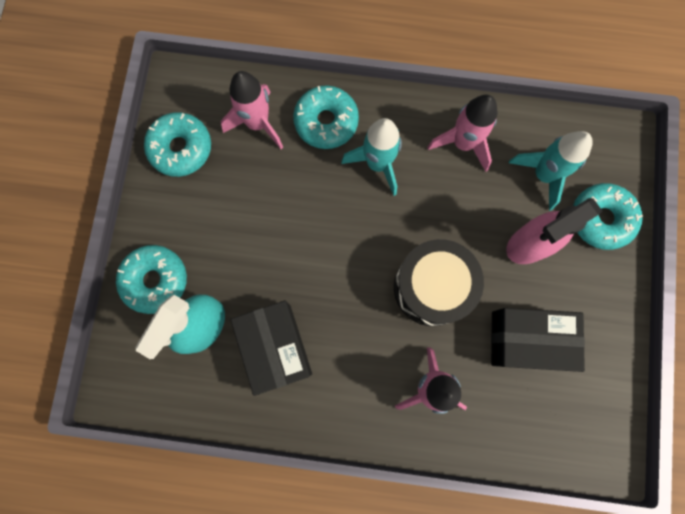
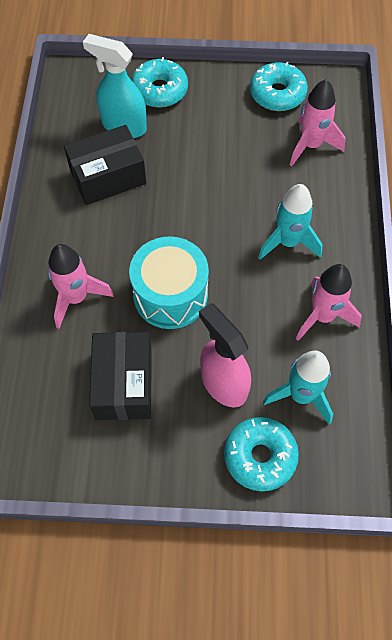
camera: 85 degrees right, 15 degrees down
turquoise donut [293,85,359,149] -> none
black drum [394,239,484,326] -> turquoise drum [129,236,209,329]

